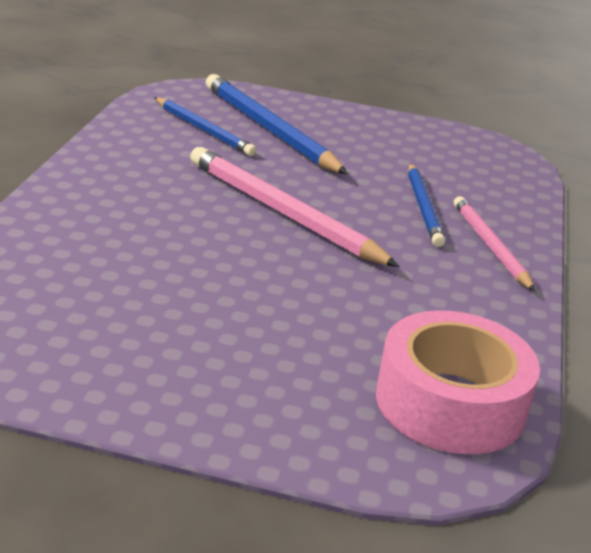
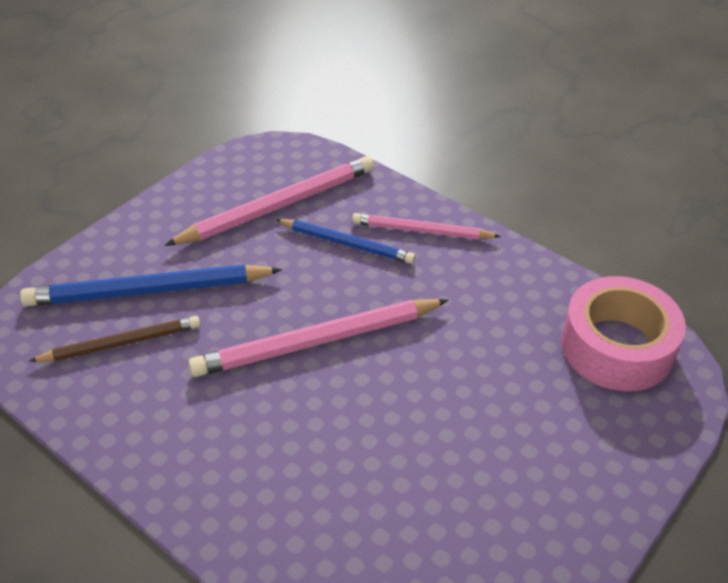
camera: 60 degrees left, 15 degrees up
blue pencil [154,97,256,156] -> brown pencil [29,316,200,362]
none -> pink pencil [164,156,374,246]

